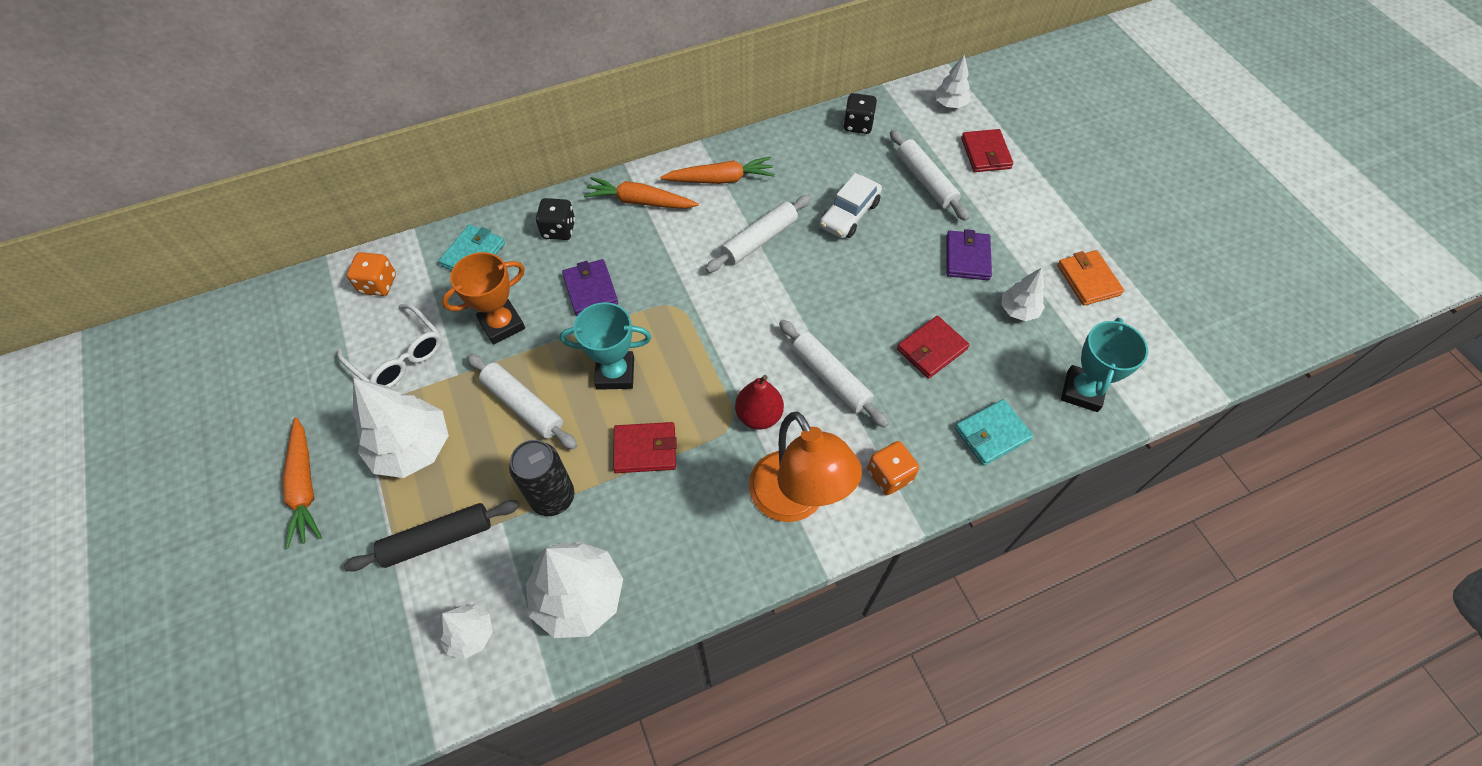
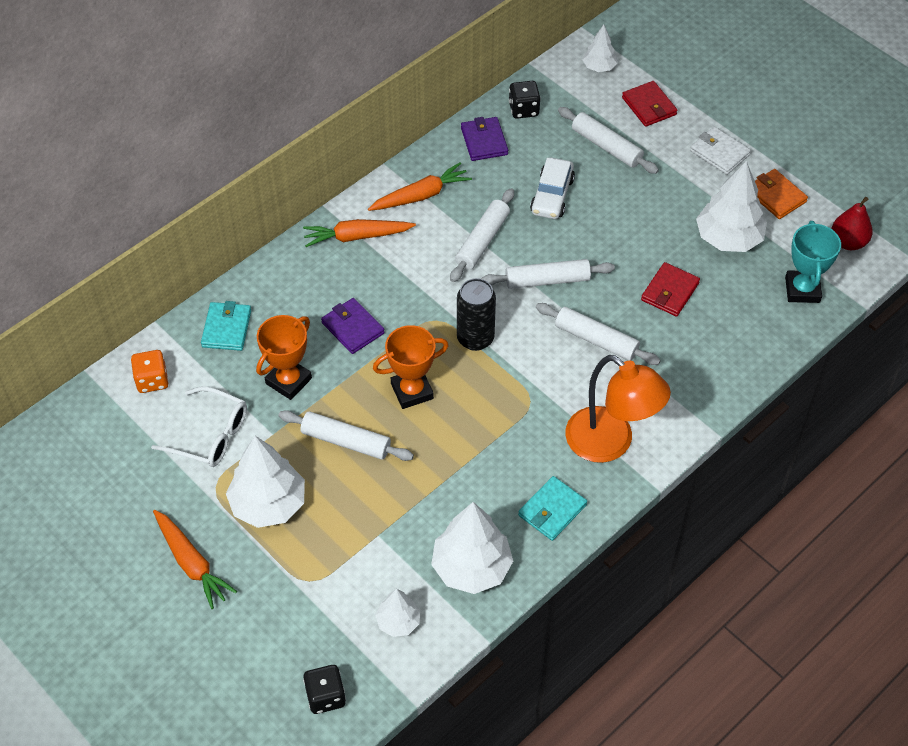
camera: 20 degrees left, 5 degrees down
black rolling pin [344,500,519,571] -> none
black can [509,440,575,516] -> black can moved to [457,278,496,351]
black dice [536,198,575,240] -> black dice moved to [303,665,346,714]
turquoise trophy [560,302,651,390] -> orange trophy [373,325,449,409]
red wallet [613,422,677,473] -> none
red pear [735,375,784,430] -> red pear moved to [832,197,873,250]
orange dice [867,441,919,495] -> none
purple wallet [946,229,992,280] -> purple wallet moved to [461,117,508,161]
turquoise wallet [955,399,1033,466] -> turquoise wallet moved to [518,476,587,541]
white tree [1001,268,1045,321] -> white tree [696,161,767,252], size x1.83
none -> white rolling pin [481,259,615,289]
none -> white wallet [690,127,751,175]

